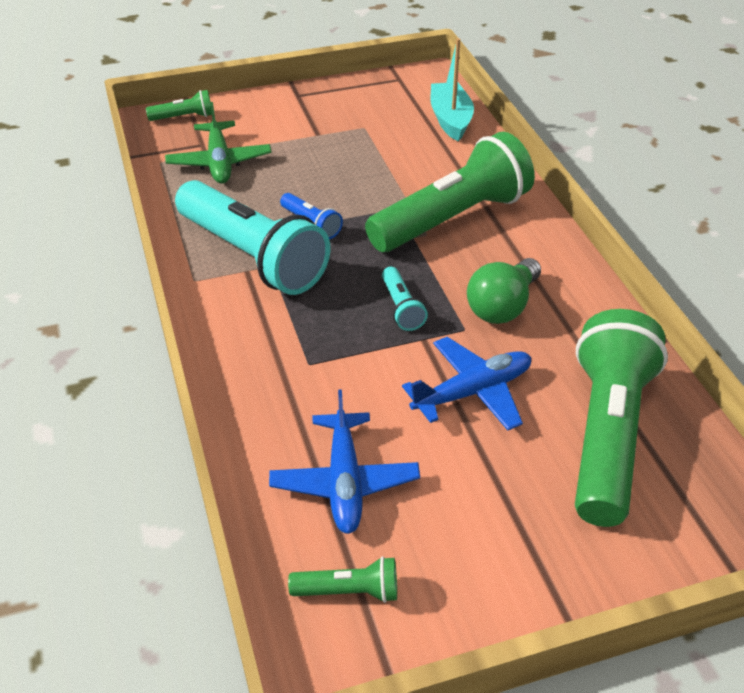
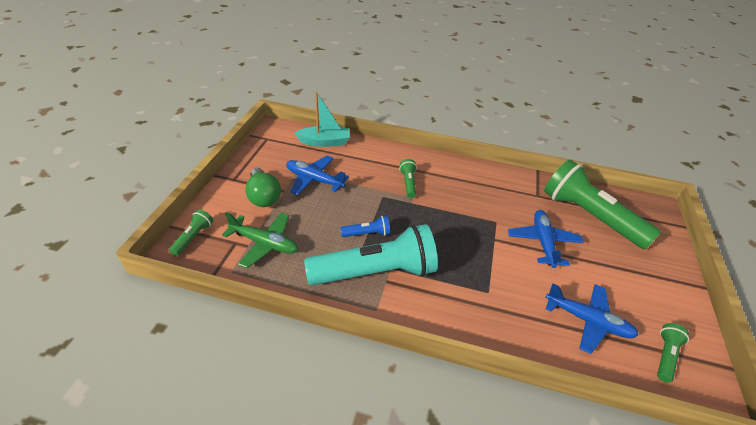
camera: 60 degrees left, 0 degrees up
green flashlight [365,132,535,252] -> green flashlight [399,159,417,198], size x0.42
turquoise flashlight [382,267,428,331] -> none
turquoise boat [431,38,474,141] -> turquoise boat turned 150 degrees clockwise [295,92,350,147]
green light bulb [467,258,541,324] -> green light bulb moved to [245,168,281,207]
none -> blue plane [286,156,349,195]

